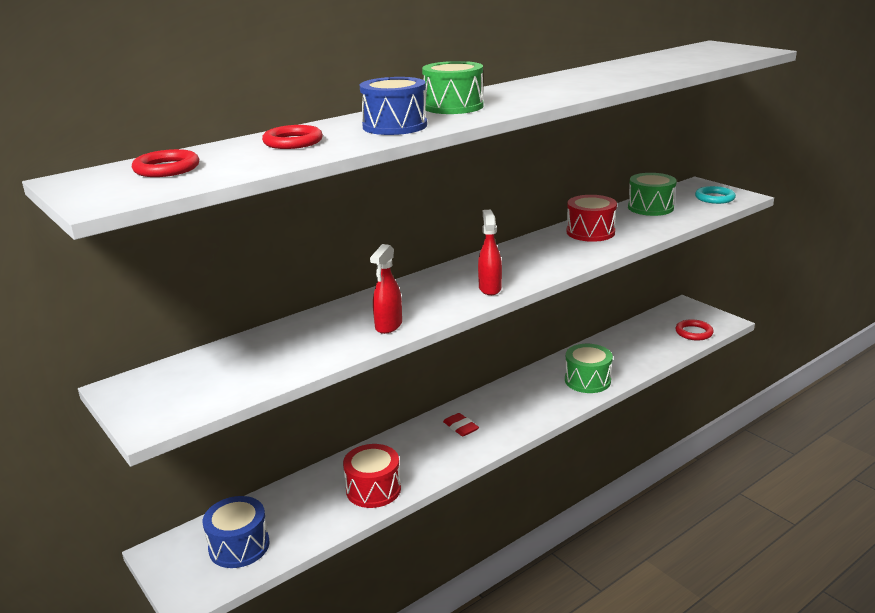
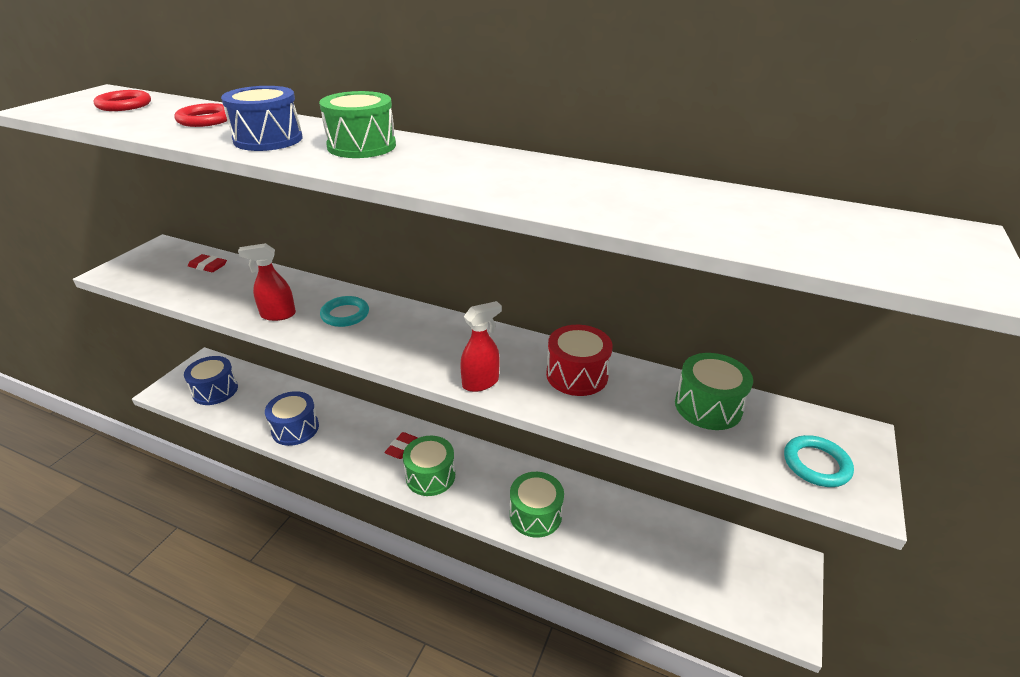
camera: 60 degrees right, 10 degrees up
red drum [343,444,401,508] -> blue drum [265,391,319,446]
red spray bottle [478,210,502,295] -> red spray bottle moved to [460,301,502,392]
red ring [675,319,714,340] -> none
none -> red eraser [188,254,227,272]
none -> turquoise ring [320,296,369,327]
none -> green drum [403,436,455,496]

